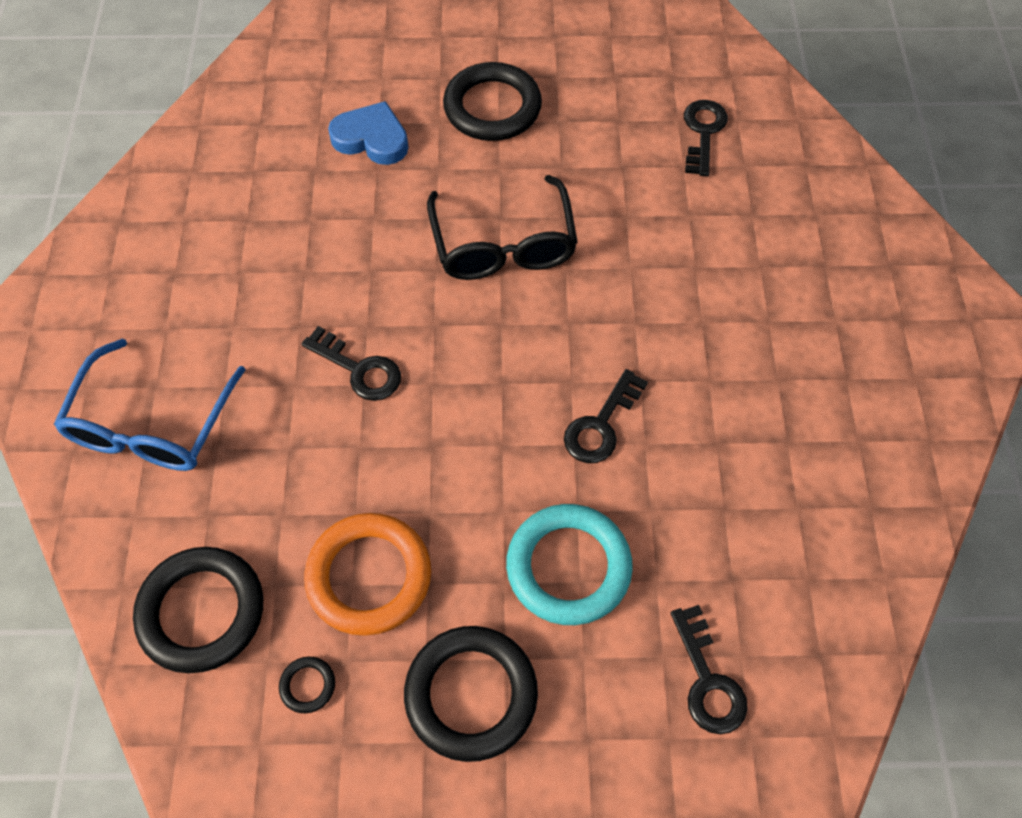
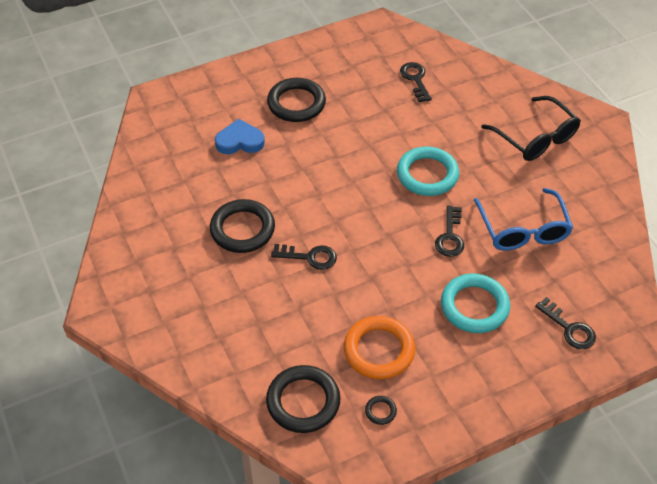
camera: 25 degrees left, 10 degrees down
blue glasses [53,339,245,471] -> blue glasses moved to [474,188,573,251]
black ring [404,626,538,762] -> black ring moved to [210,199,275,253]
black glasses [427,175,578,280] -> black glasses moved to [481,96,581,161]
none -> turquoise ring [397,146,459,196]

